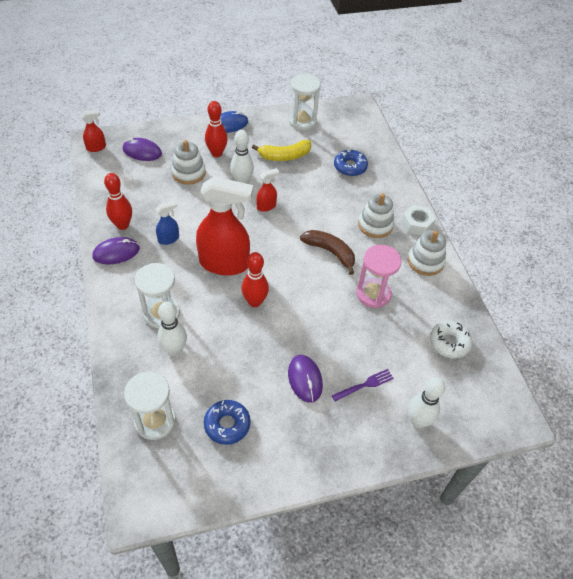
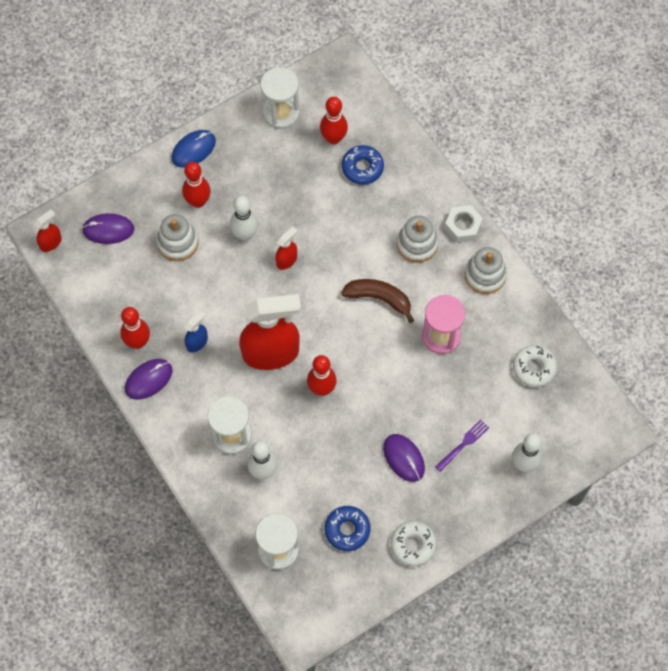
camera: 15 degrees left, 15 degrees up
yellow banana [252,140,311,161] -> none
none -> red bowling pin [320,97,348,144]
none -> white donut [391,521,437,567]

